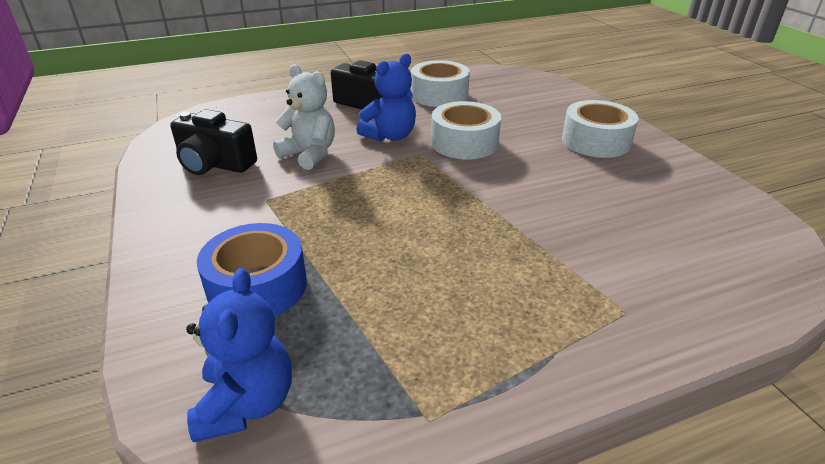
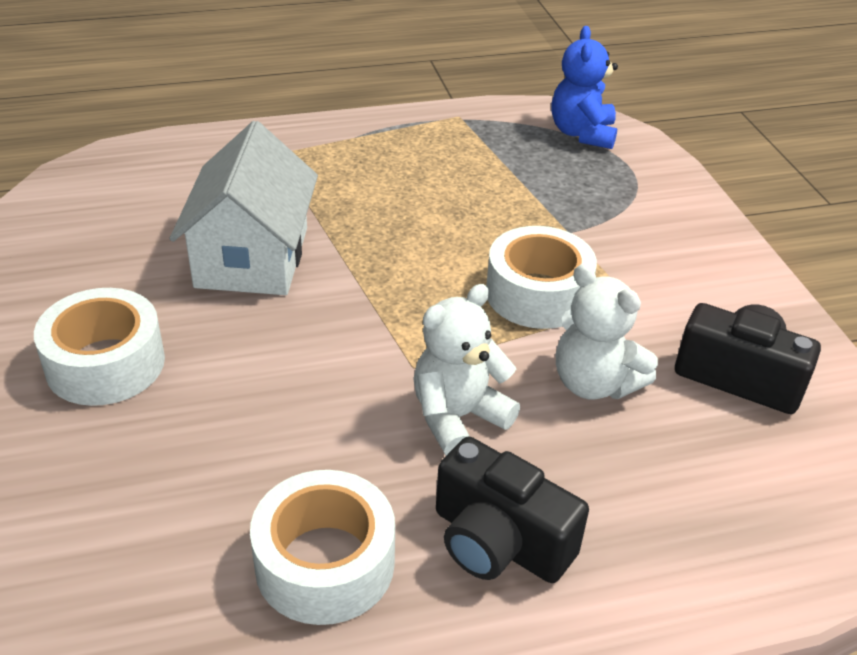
camera: 175 degrees left, 5 degrees up
blue tape [197,223,307,316] -> none
blue teddy bear [357,54,416,141] -> white teddy bear [413,284,520,455]
white tape [431,101,501,159] -> white tape moved to [486,226,597,329]
none -> white house [170,121,318,295]

